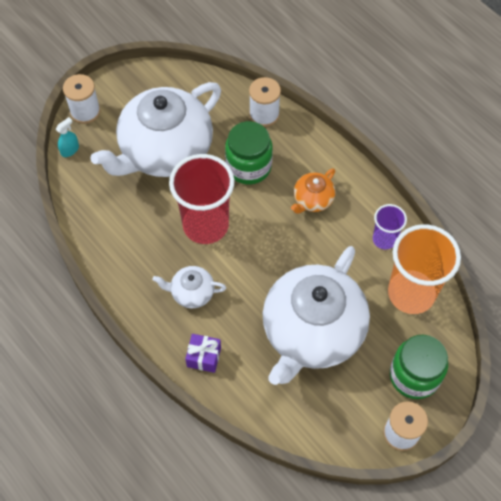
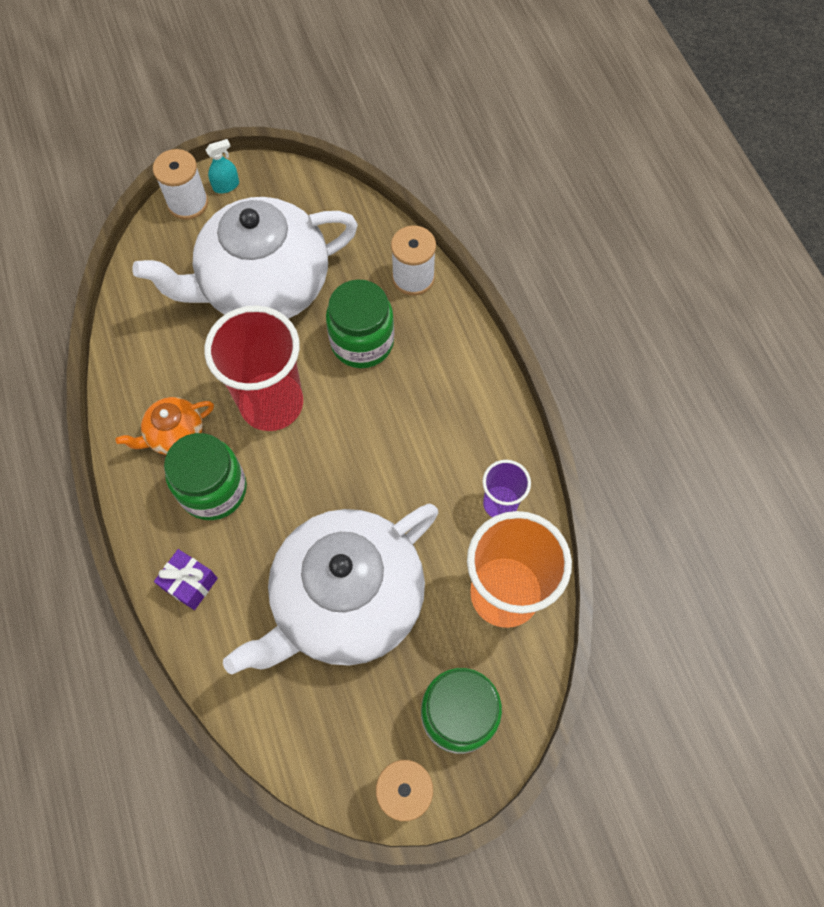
camera: 20 degrees right, 5 degrees up
turquoise spray bottle [56,117,79,157] -> turquoise spray bottle moved to [206,139,239,193]
white teapot [152,266,226,308] -> green jar [164,433,247,520]
orange teapot [291,168,336,214] -> orange teapot moved to [116,397,214,455]

